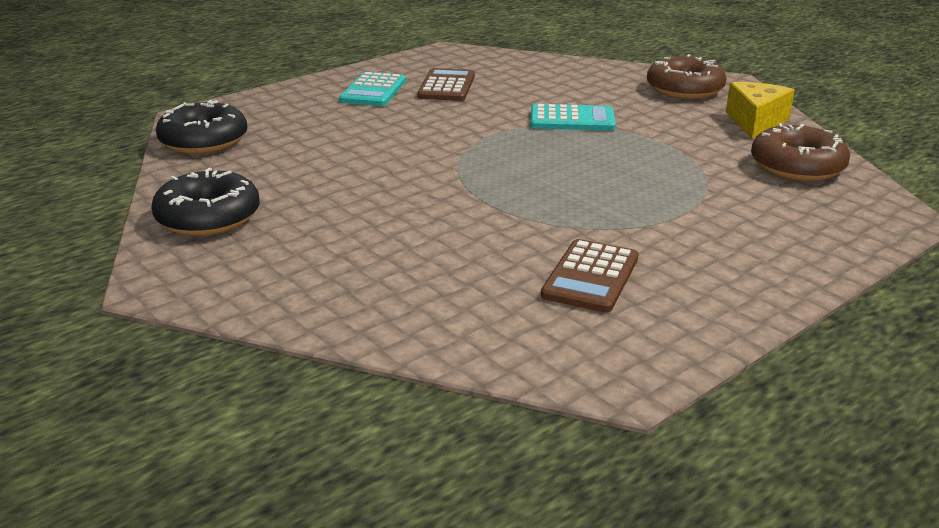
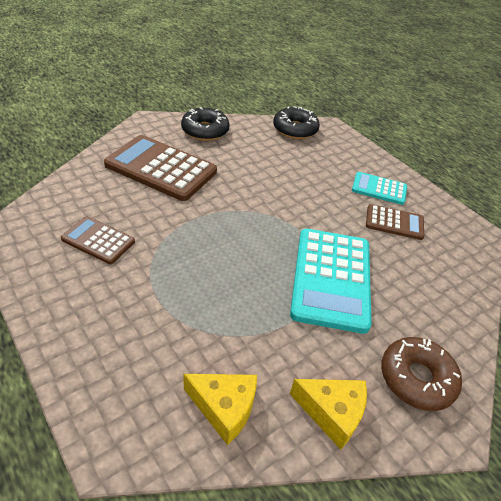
camera: 90 degrees right, 15 degrees up
turquoise calculator [530,104,616,131] -> turquoise calculator [290,229,372,334], size x1.85
brown donut [751,123,850,181] -> yellow cheese [183,374,257,445]
none -> brown calculator [104,135,217,201]

